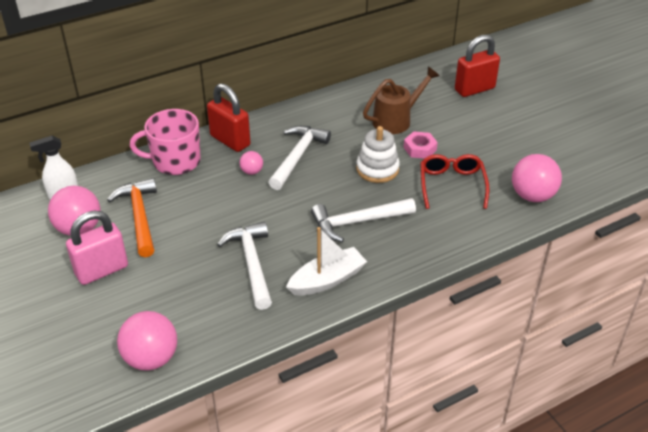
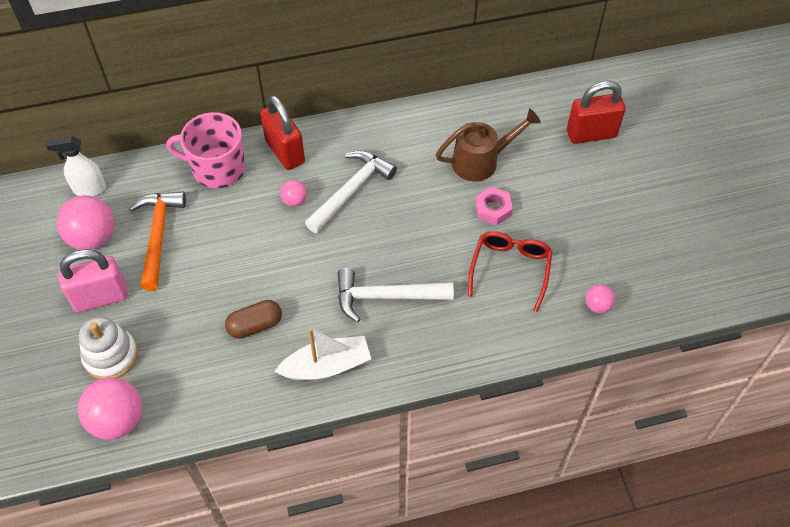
camera: 15 degrees right, 15 degrees up
white hammer [217,222,272,310] -> brown capsule [225,300,282,339]
white stacking toy [356,126,400,183] -> white stacking toy moved to [79,317,138,379]
pink ball [512,154,562,202] -> pink ball [586,284,615,313], size x0.51

